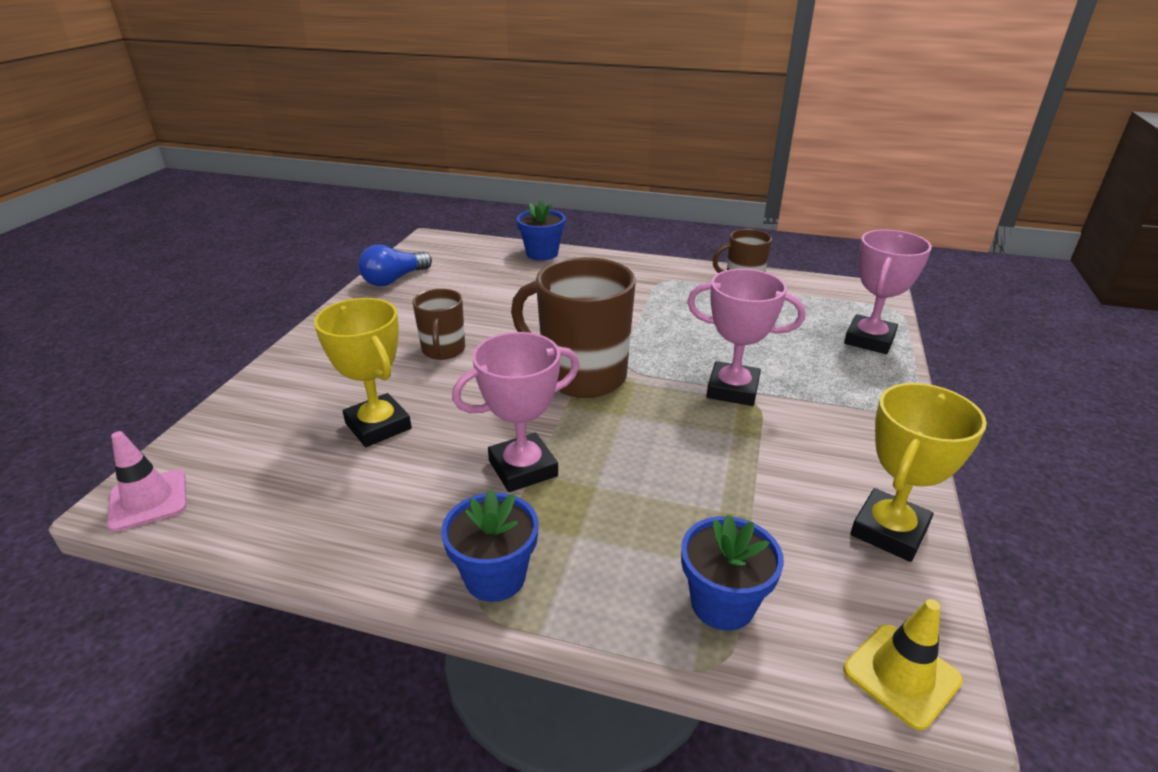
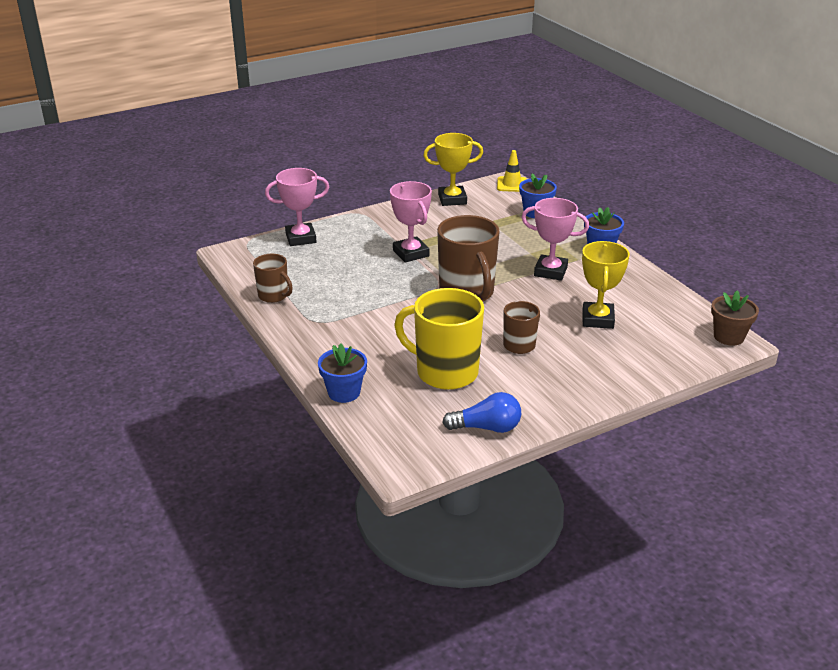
camera: 135 degrees left, 0 degrees up
pink traffic cone [107,431,186,532] -> brown flower pot [711,291,759,346]
none -> yellow mug [394,288,484,390]

